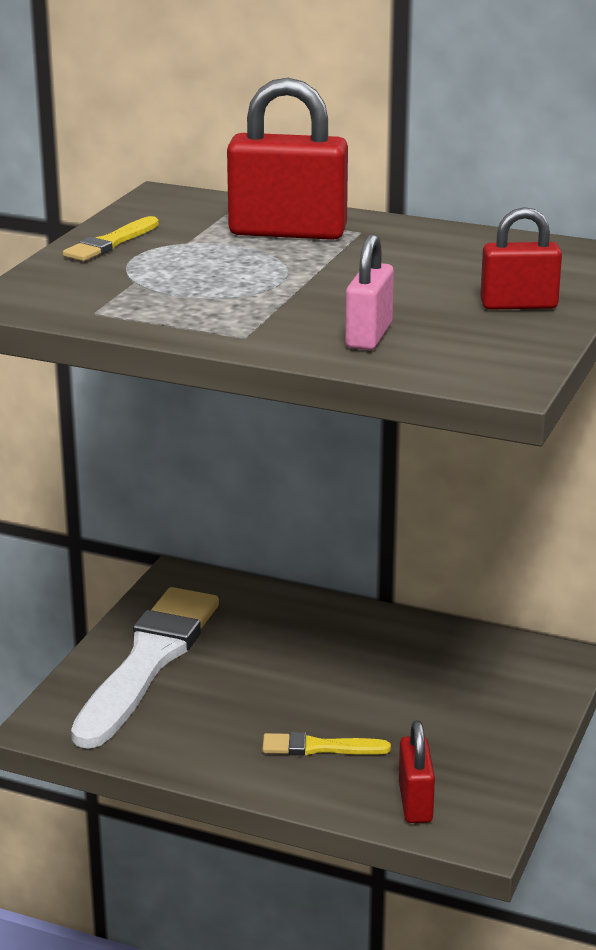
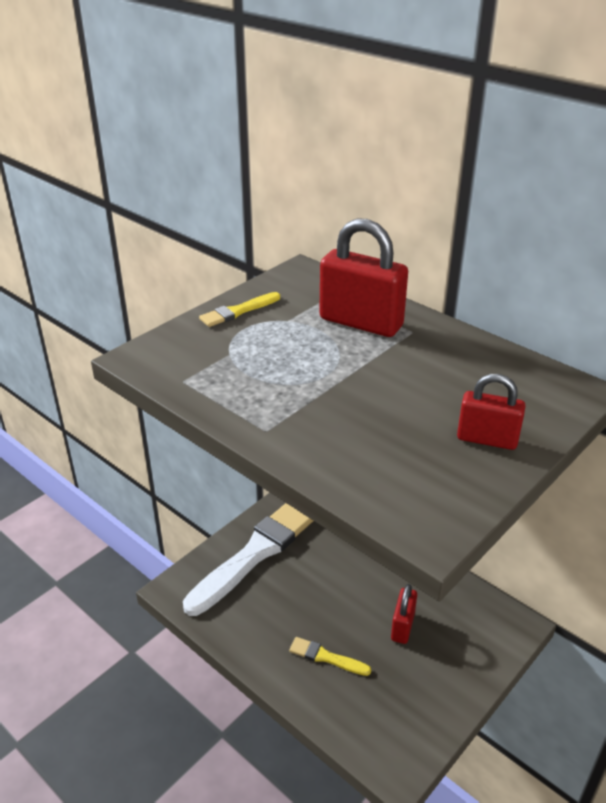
camera: 20 degrees right, 10 degrees up
pink padlock [345,234,394,350] -> none
red padlock [399,720,435,823] -> red padlock moved to [391,584,417,644]

